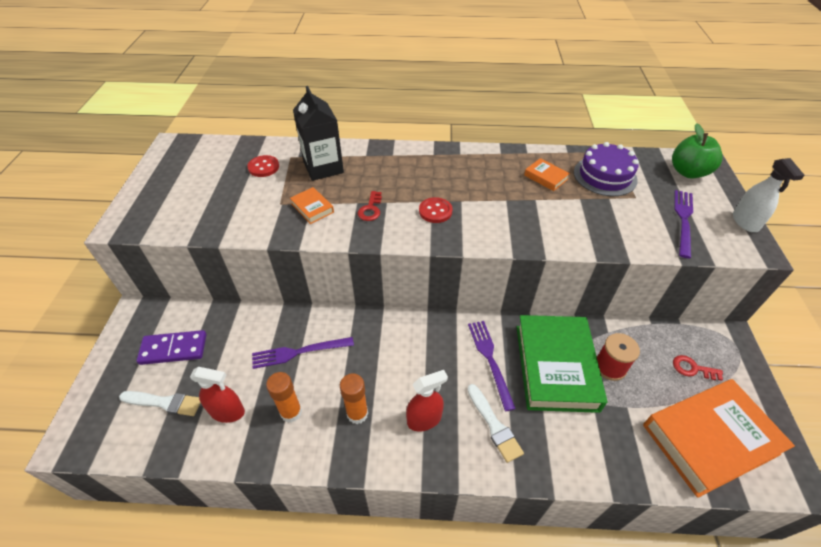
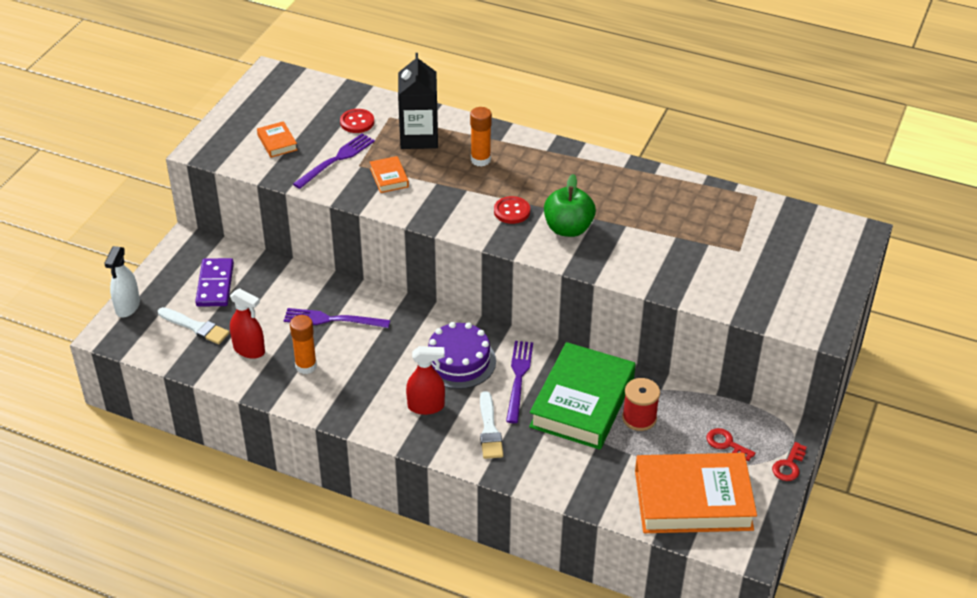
camera: 20 degrees right, 5 degrees down
purple domino [136,330,206,365] -> purple domino turned 75 degrees clockwise [195,258,234,307]
orange glue stick [340,373,368,424] -> orange glue stick moved to [470,107,492,167]
red key [357,191,382,221] -> red key moved to [772,442,807,481]
orange book [524,158,570,191] -> orange book moved to [257,121,298,158]
purple cake [574,142,639,196] -> purple cake moved to [428,322,496,389]
green apple [672,123,723,179] -> green apple moved to [544,174,596,237]
purple fork [674,190,693,259] -> purple fork moved to [293,133,375,189]
white spray bottle [733,158,805,232] -> white spray bottle moved to [104,246,140,317]

